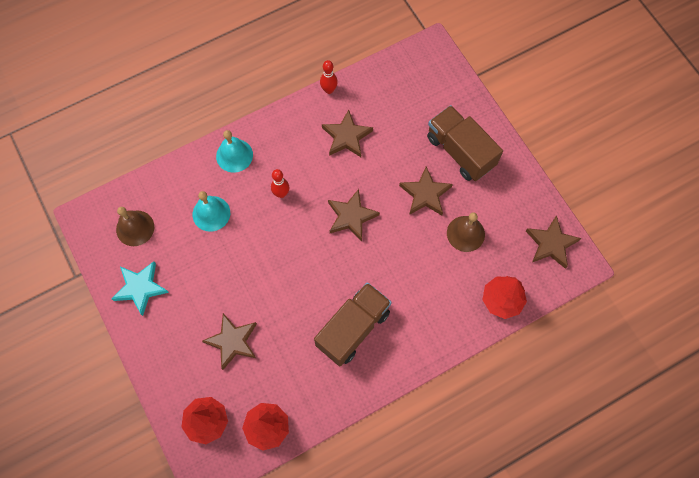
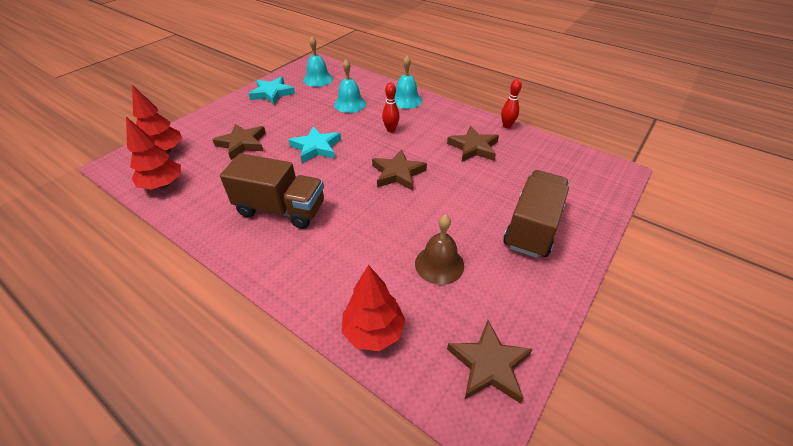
camera: 65 degrees right, 25 degrees down
brown bell [116,207,154,246] -> turquoise bell [303,37,333,87]
brown star [399,166,453,215] -> none
none -> turquoise star [288,126,341,163]

